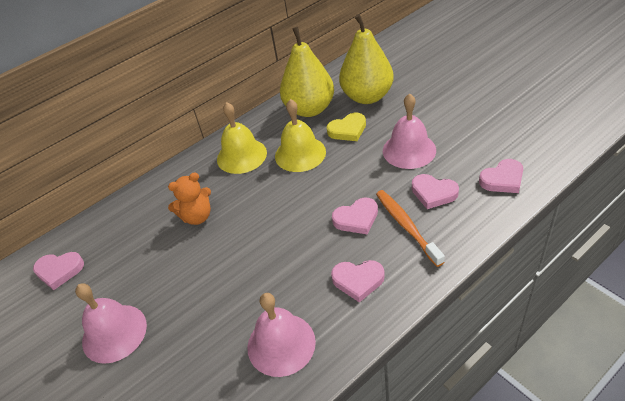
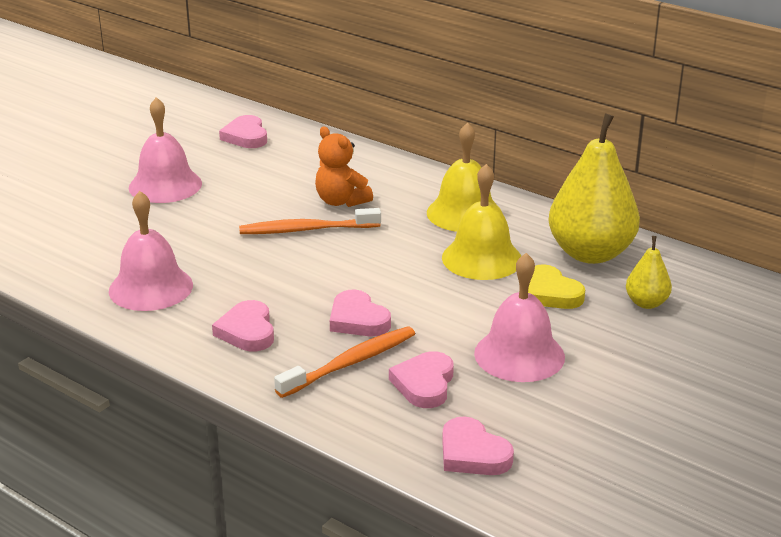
camera: 70 degrees right, 15 degrees down
yellow pear [339,14,394,104] -> yellow pear [626,236,672,309], size x0.48
none -> orange toothbrush [239,208,381,234]

